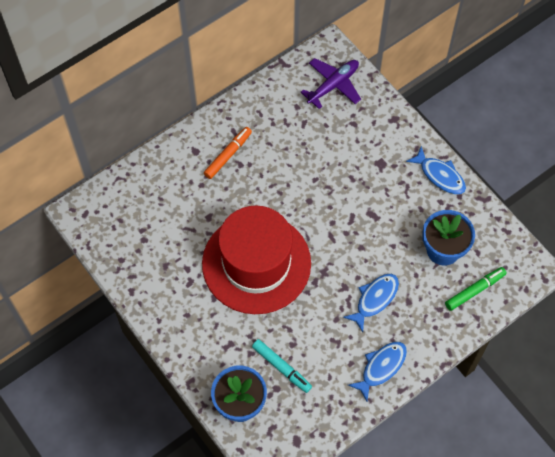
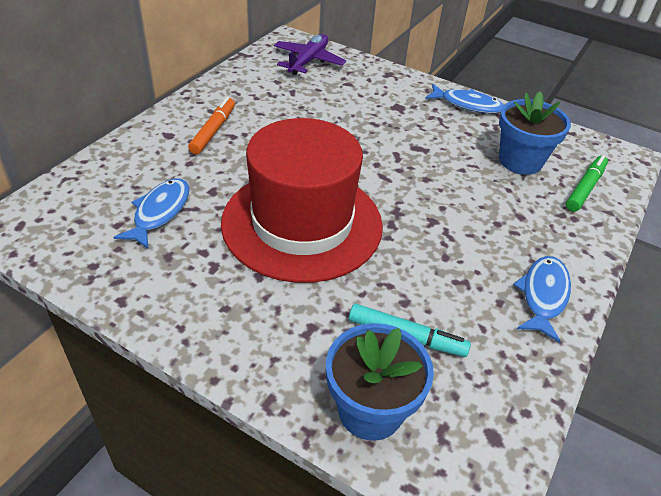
camera: 25 degrees left, 20 degrees down
blue fish [343,274,399,332] -> blue fish moved to [114,178,189,249]

